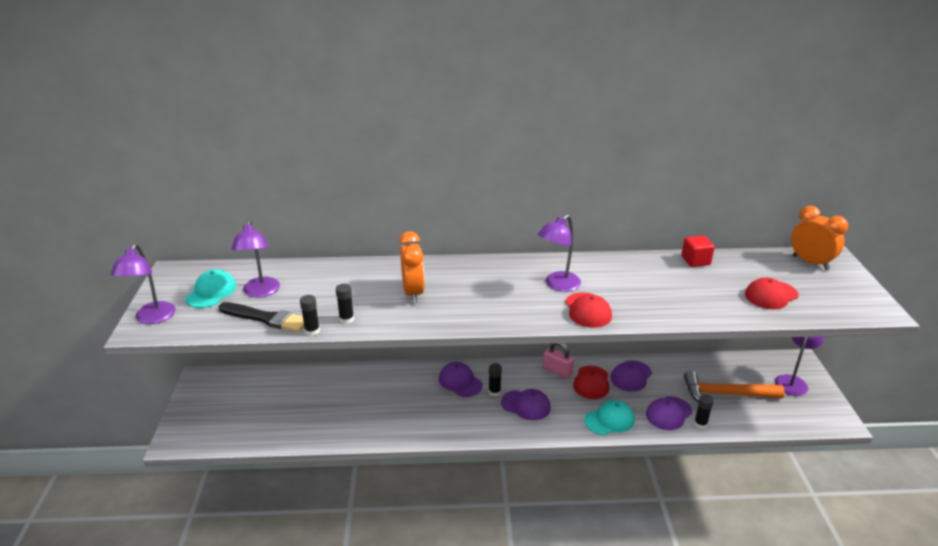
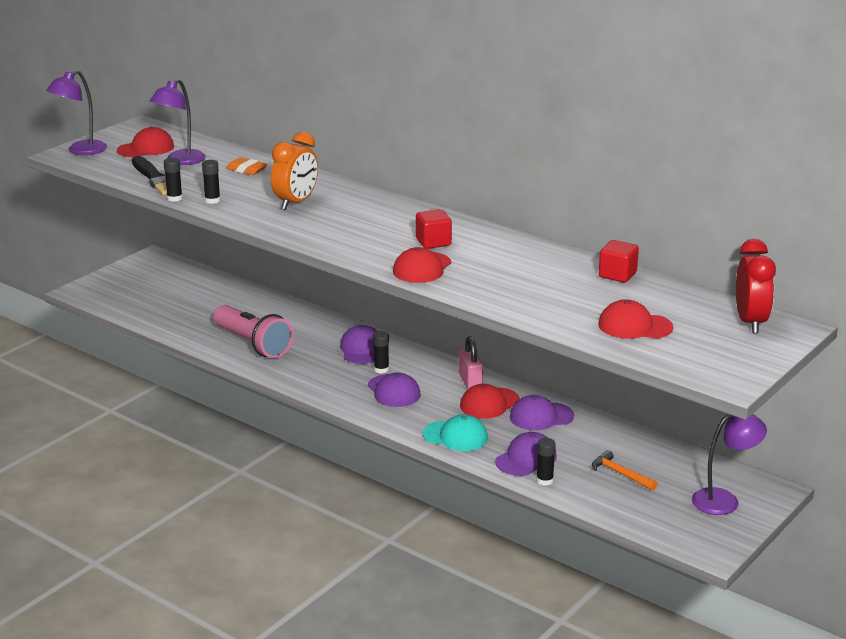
camera: 40 degrees right, 5 degrees down
turquoise cap [186,269,237,308] -> red cap [117,127,174,157]
purple lamp [538,215,581,292] -> red cube [416,209,452,249]
purple cap [646,396,692,430] -> purple cap turned 135 degrees clockwise [495,432,557,476]
orange hammer [684,370,785,402] -> orange hammer [592,450,657,490], size x0.55
orange clock [791,206,848,270] -> red clock [736,239,776,333]
none -> pink flashlight [213,305,294,358]
none -> orange eraser [226,157,267,175]

